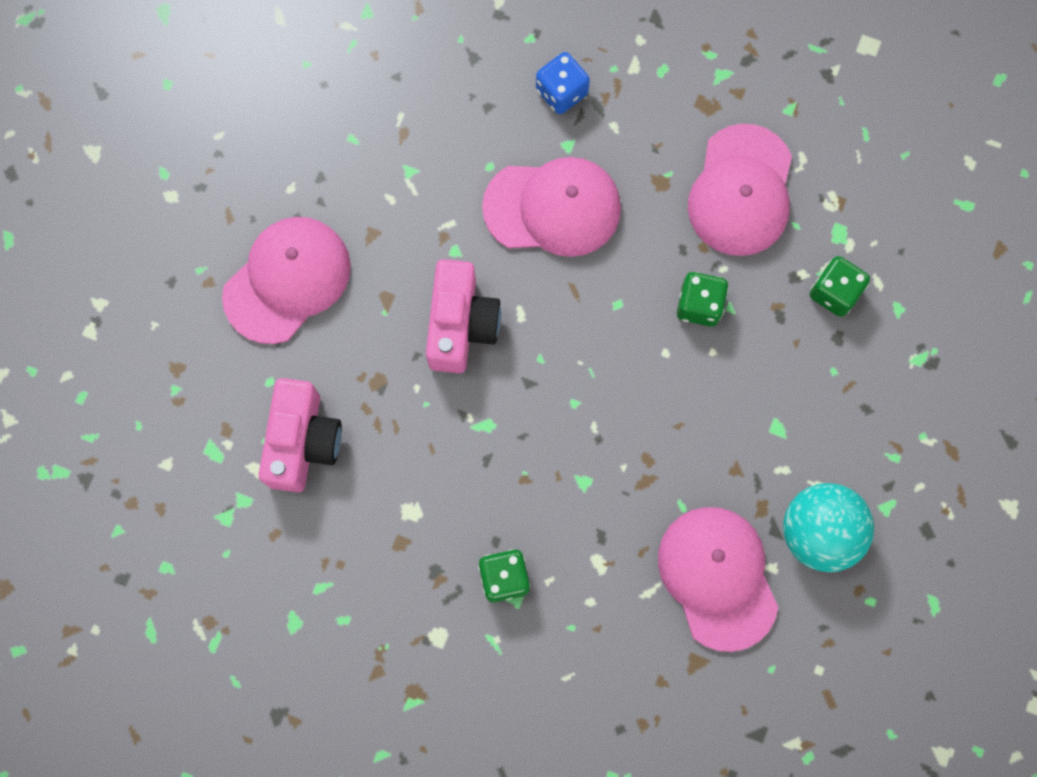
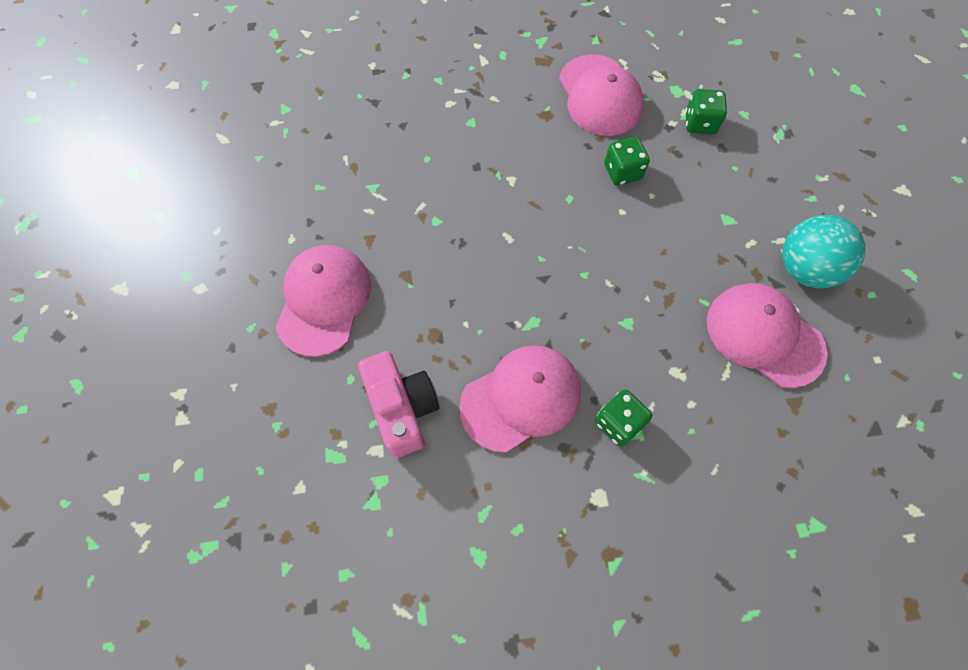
camera: 30 degrees left, 10 degrees down
pink camera [426,259,501,373] -> none
pink cap [482,157,621,257] -> pink cap moved to [459,345,581,453]
blue dice [536,52,590,114] -> none

